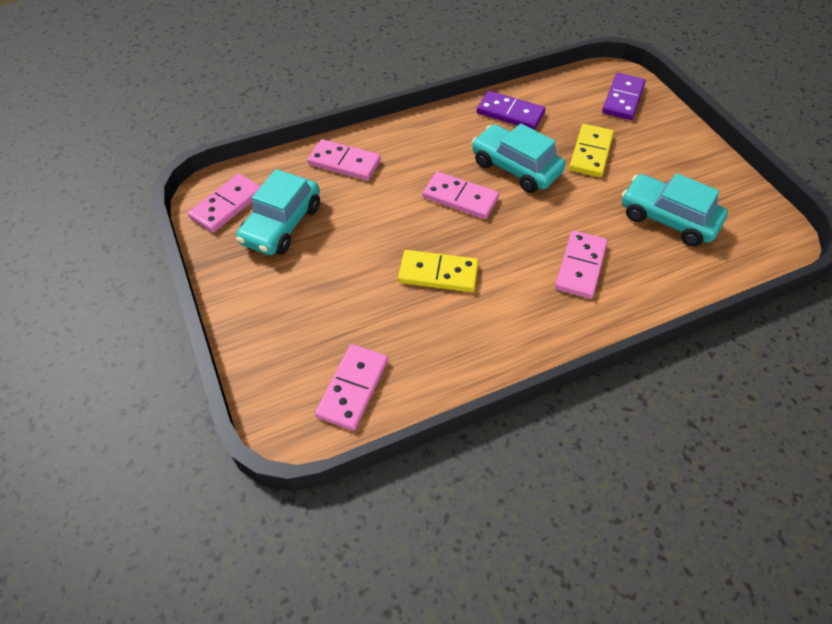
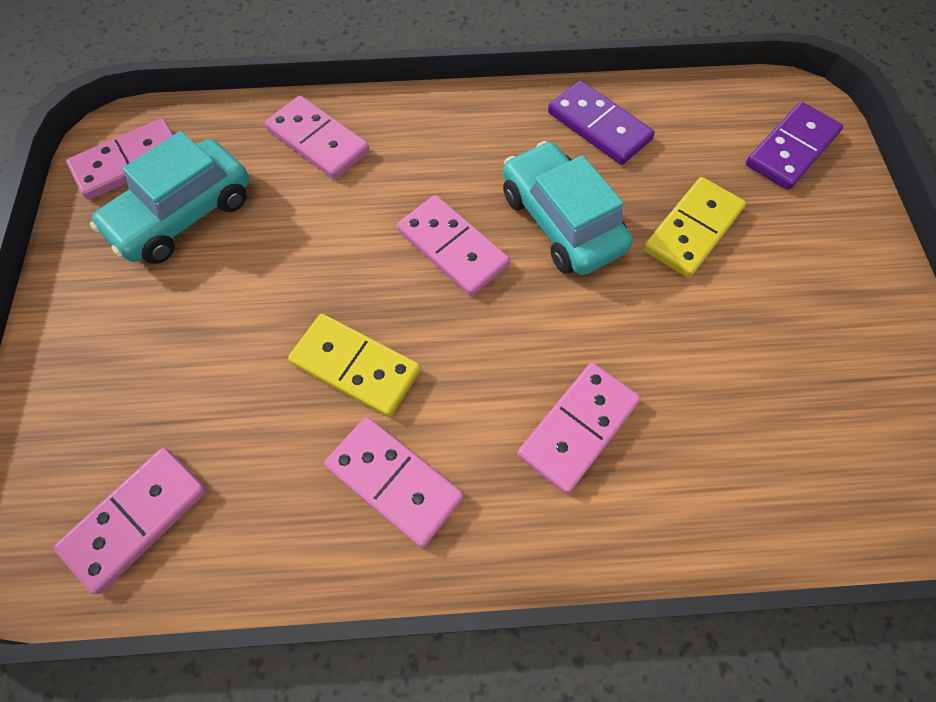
camera: 20 degrees right, 10 degrees up
turquoise car [622,173,728,247] -> none
none -> pink domino [324,417,463,548]

